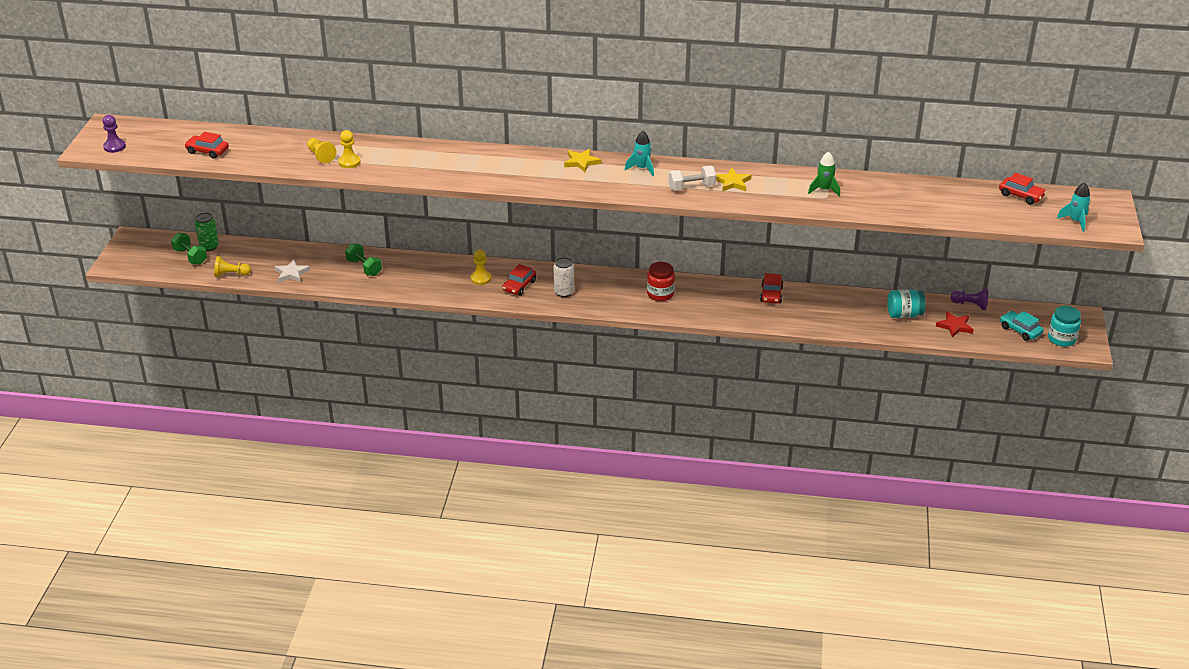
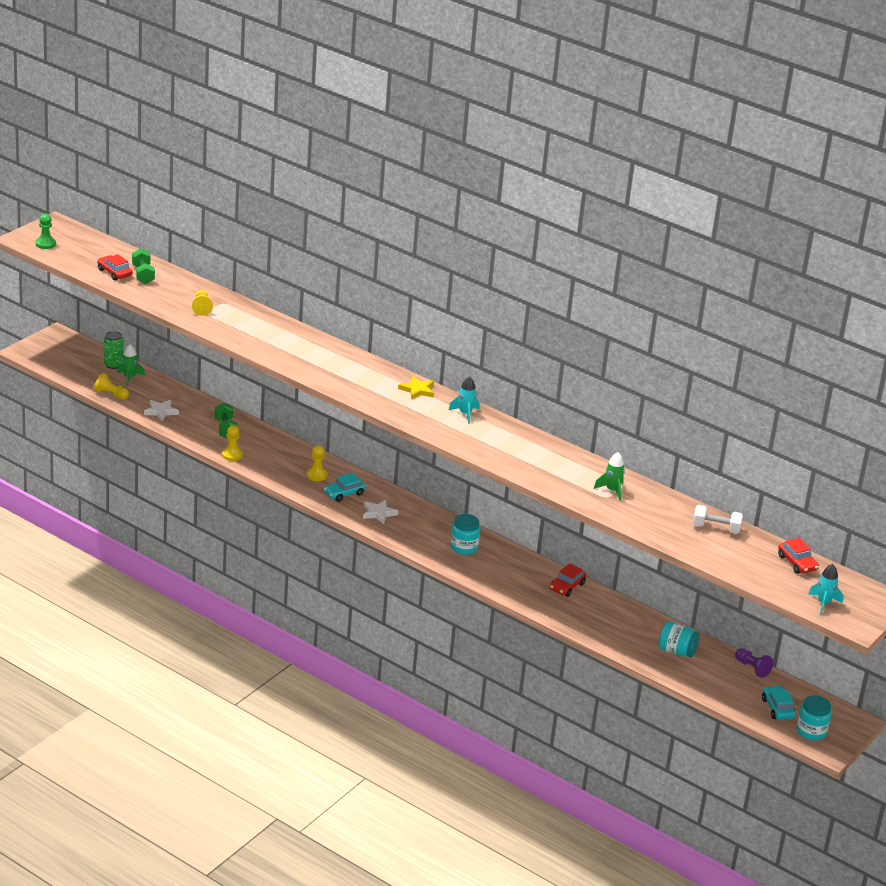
camera: 25 degrees right, 5 degrees down
purple pawn [103,115,126,153] -> green pawn [36,214,56,249]
green dumbbell [171,233,207,265] -> green dumbbell moved to [132,248,155,284]
yellow pawn [338,130,361,168] -> yellow pawn moved to [222,425,243,461]
red car [502,264,536,295] -> turquoise car [324,473,366,502]
white can [553,257,574,297] -> white star [363,500,399,524]
red jar [647,262,675,301] -> turquoise jar [450,514,480,555]
white dumbbell [668,166,716,191] -> white dumbbell moved to [693,505,743,534]
yellow star [716,168,752,192] -> none
red star [936,311,974,338] -> none
none -> green rocket [117,344,145,386]

